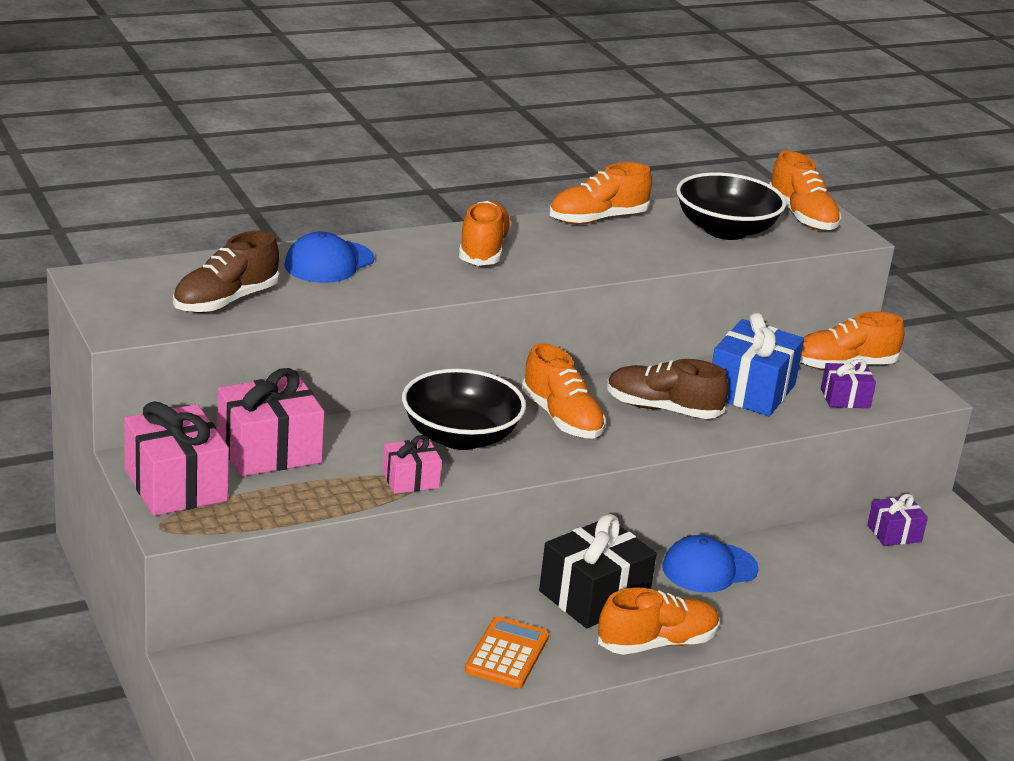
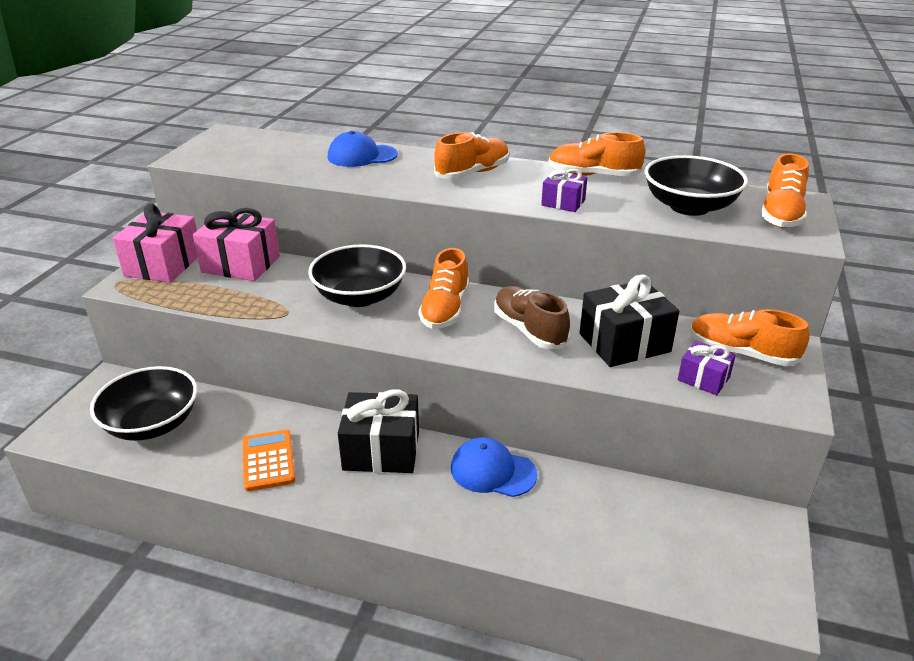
camera: 45 degrees right, 5 degrees up
brown shoe [173,231,279,313] -> none
pink gift [382,435,442,494] -> none
orange calculator [465,616,549,688] -> orange calculator turned 75 degrees counterclockwise [243,430,295,491]
orange shoe [598,587,720,655] -> none
blue gift [712,312,804,416] -> black gift [580,275,679,367]
purple gift [867,494,928,546] -> purple gift moved to [541,169,588,212]
none -> black bowl [90,366,197,441]

